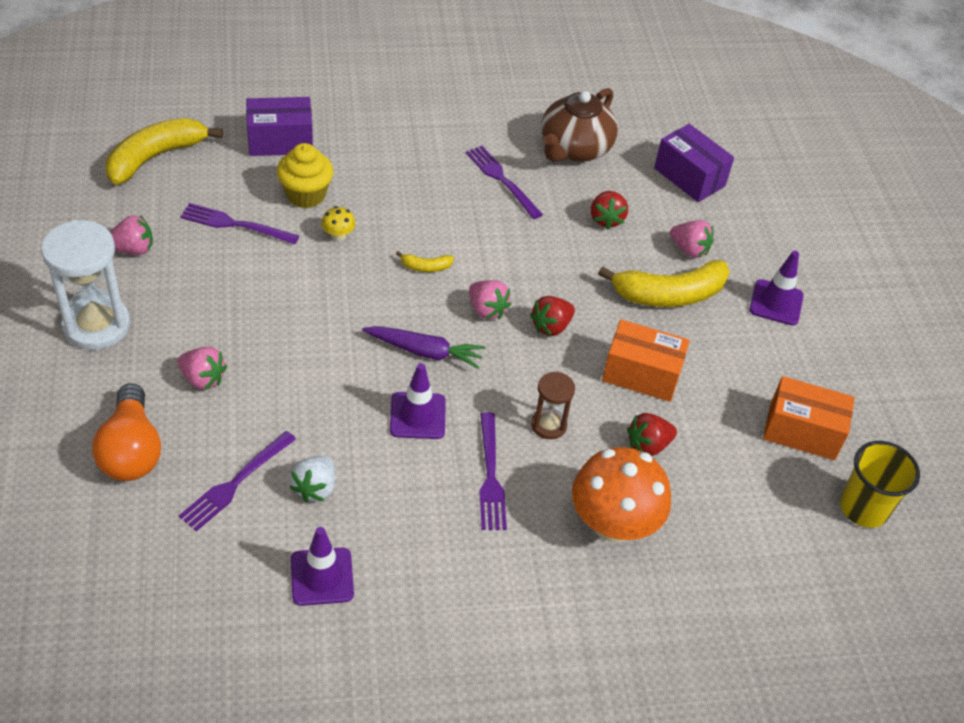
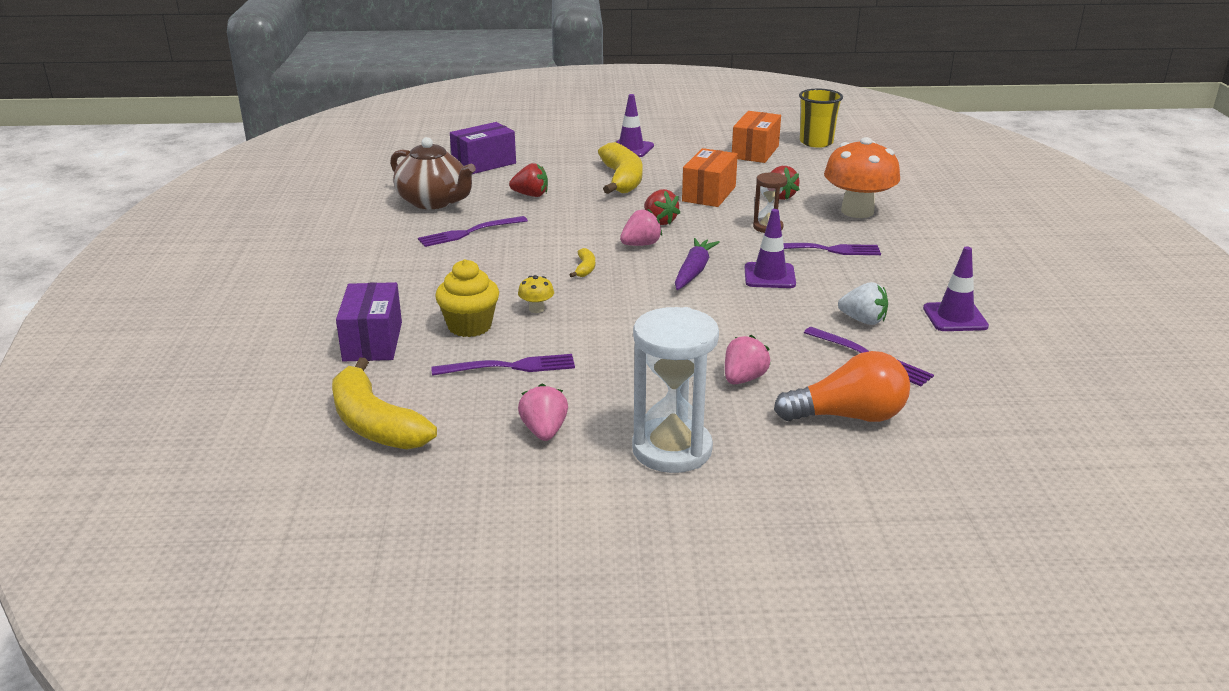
camera: 80 degrees left, 20 degrees down
purple fork [180,203,299,244] -> purple fork turned 120 degrees counterclockwise [431,354,575,376]
pink strawberry [670,220,714,258] -> none

